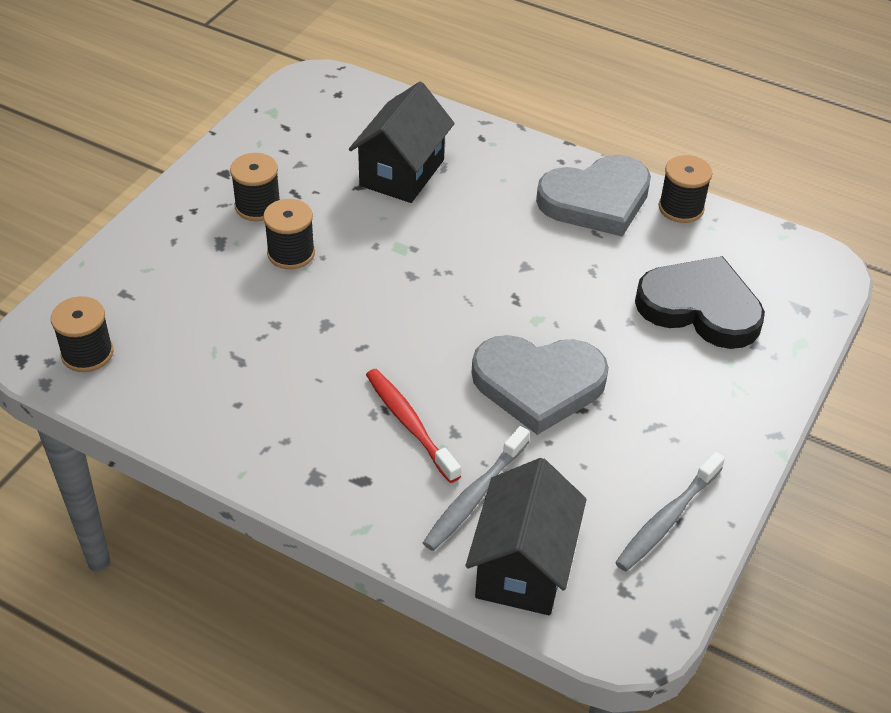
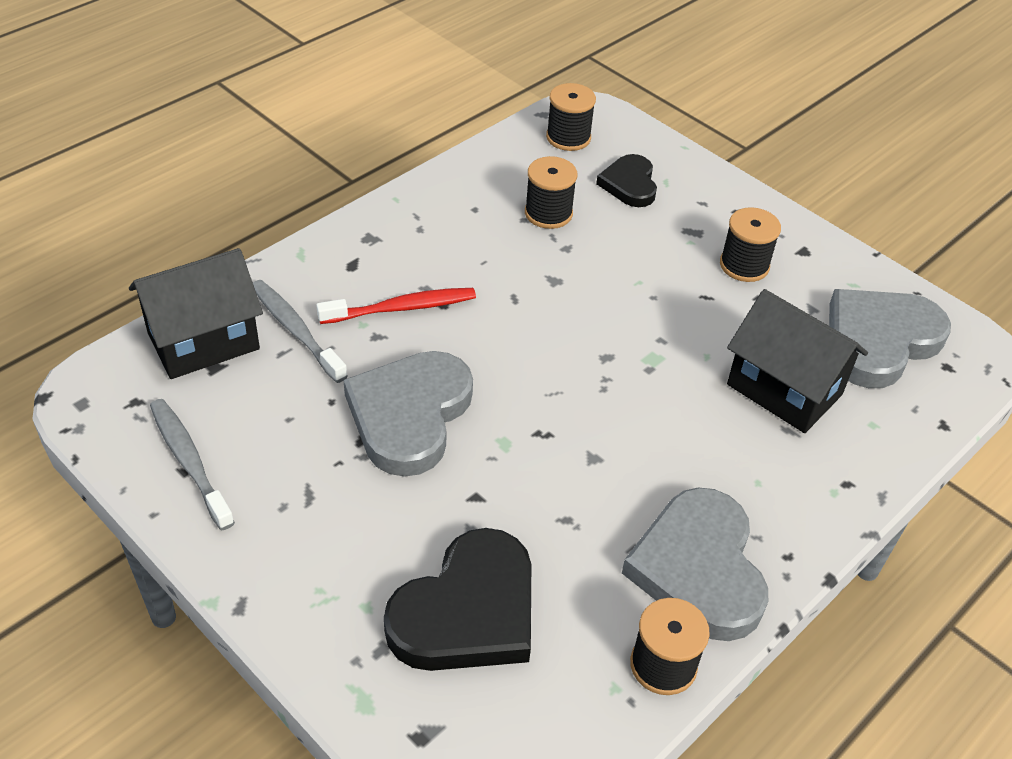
camera: 105 degrees right, 0 degrees up
black spool [263,199,315,269] -> black spool moved to [525,156,577,229]
black house [465,458,587,615] -> black house turned 60 degrees counterclockwise [129,248,263,379]
none -> black heart [596,154,657,207]
none -> grey heart [829,289,951,388]

